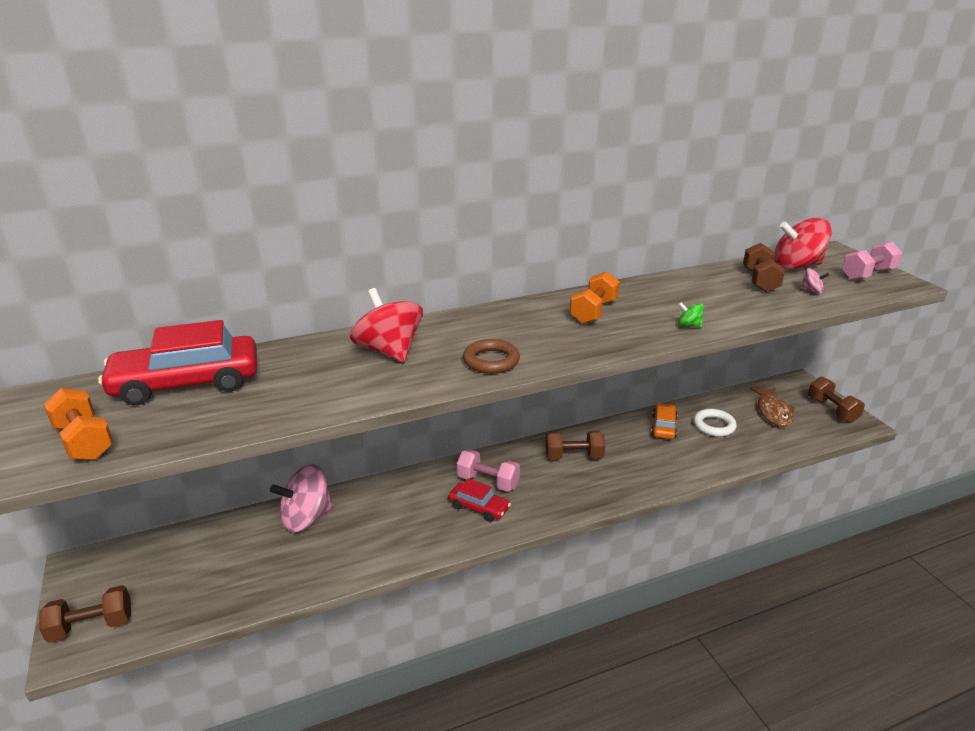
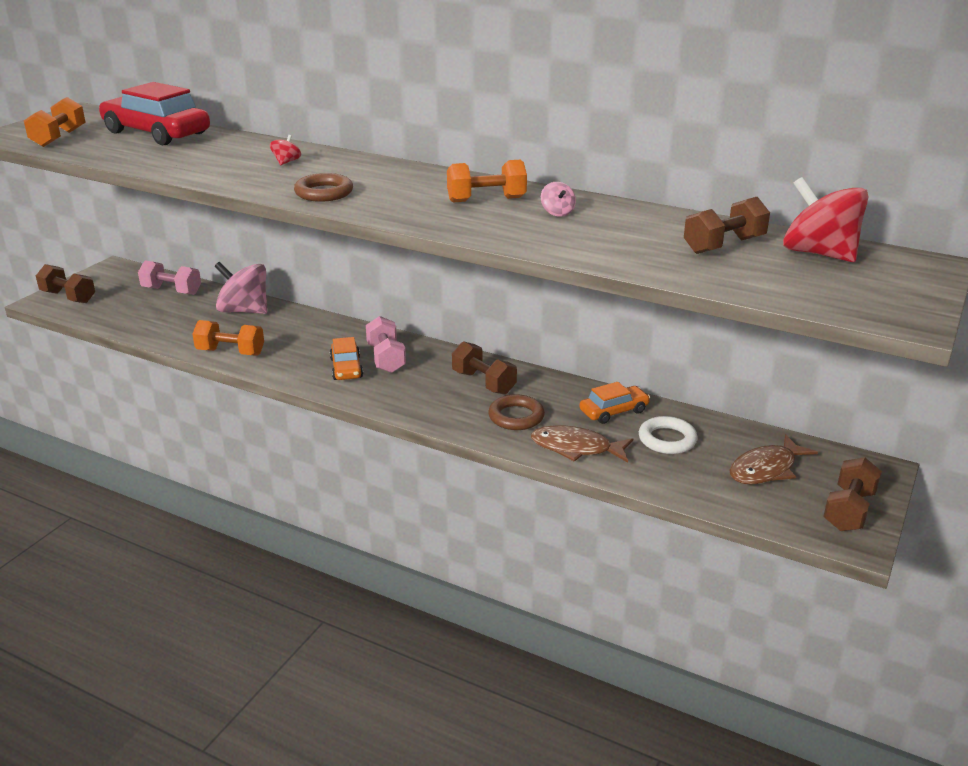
camera: 50 degrees right, 0 degrees up
red spinning top [350,288,423,362] -> red spinning top [270,135,301,165], size x0.43
red car [448,478,511,522] -> orange car [330,337,363,380]
green spinning top [678,302,704,327] -> none
pink spinning top [800,268,829,294] -> pink spinning top moved to [541,182,576,216]
pink dumbbell [842,242,902,280] -> pink dumbbell moved to [138,260,201,295]
none -> orange dumbbell [192,320,264,356]
none -> brown ring [488,394,545,430]
none -> brown fish [531,425,633,463]

